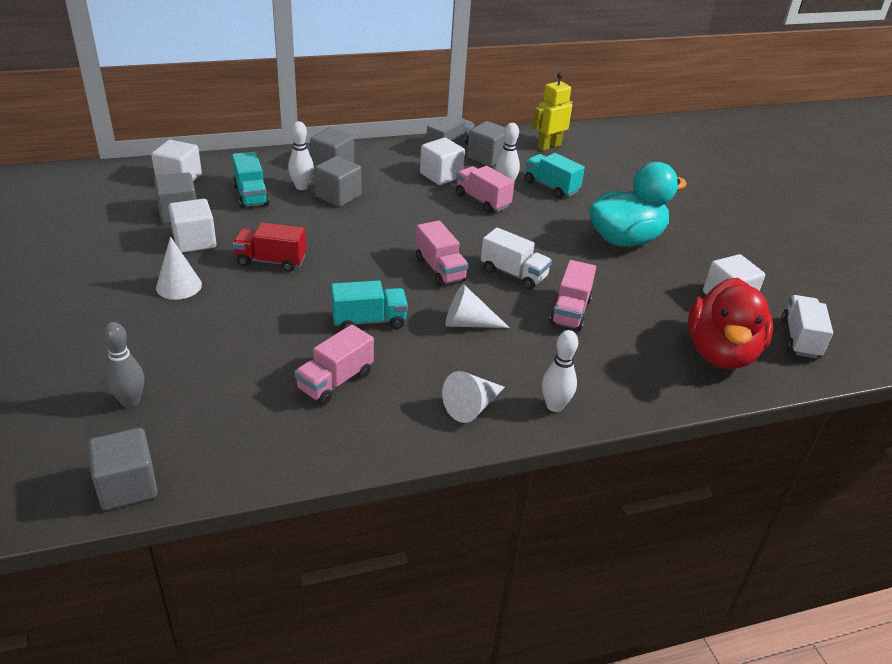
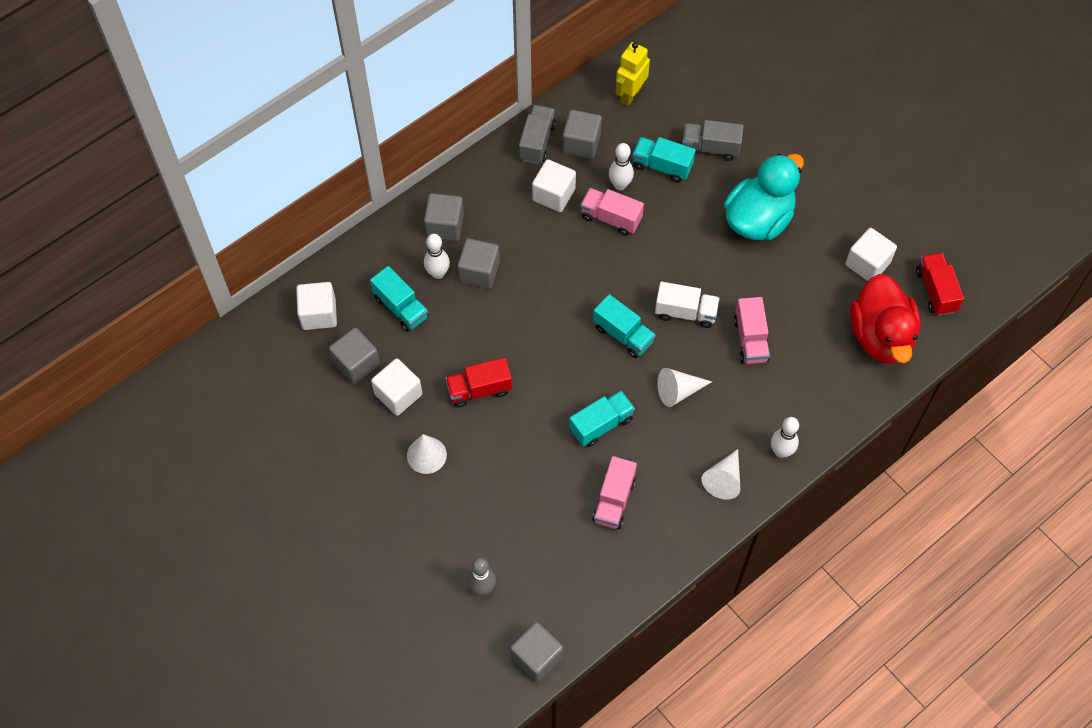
camera: 20 degrees left, 25 degrees up
pink truck [416,220,468,286] -> turquoise truck [593,294,656,358]
white truck [782,295,833,358] -> red truck [916,253,964,316]
none -> grey truck [682,120,744,161]

